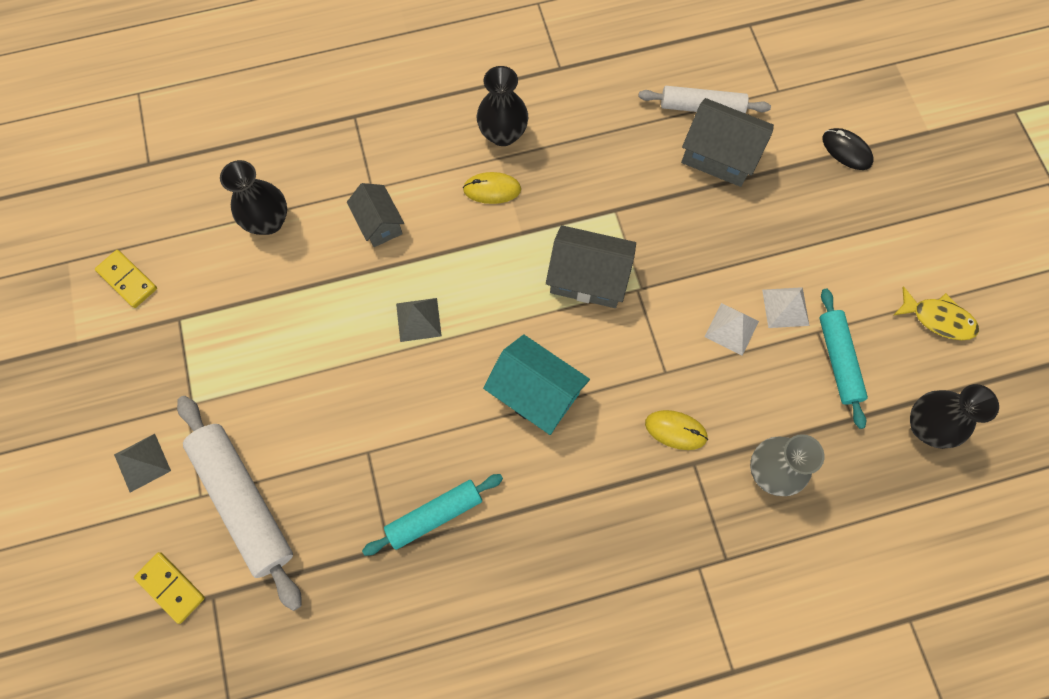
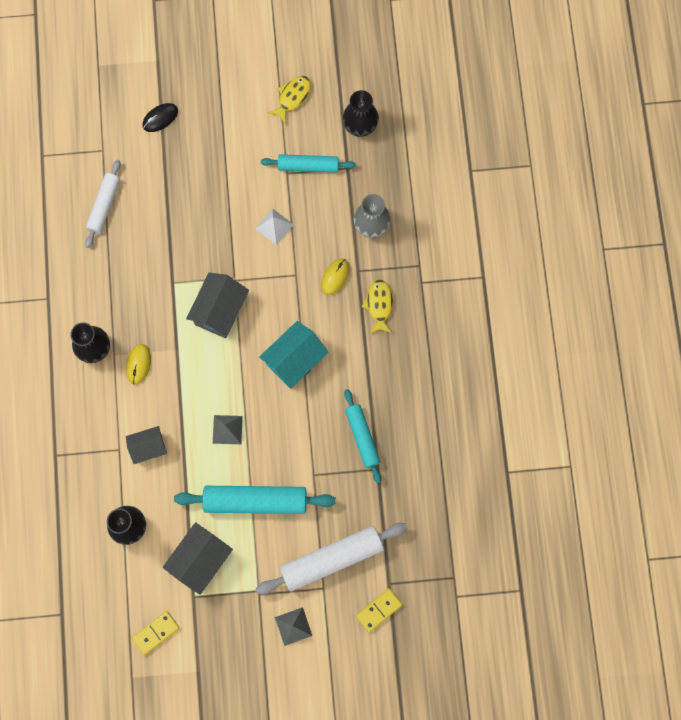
camera: 80 degrees left, 5 degrees up
grey house [681,98,774,187] -> grey house moved to [163,522,233,595]
white pyramid [762,287,809,328] -> none
none -> turquoise rolling pin [174,486,336,514]
none -> yellow fish [362,279,393,334]

